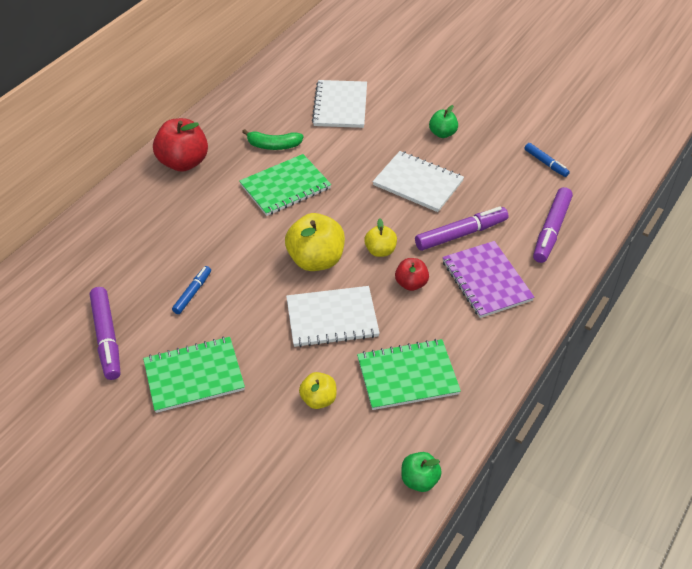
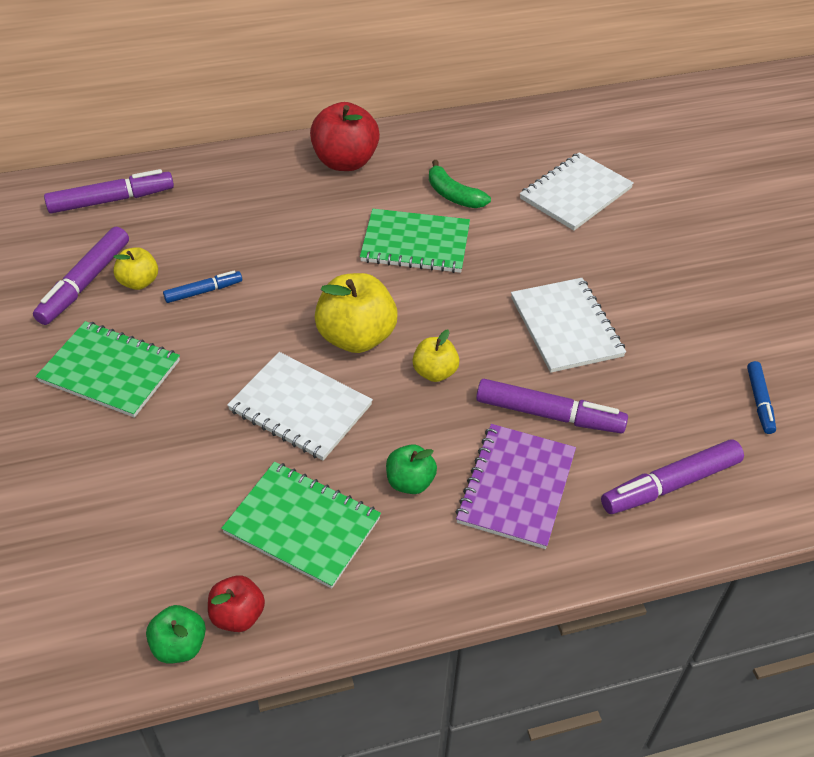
camera: 40 degrees right, 0 degrees up
yellow apple [299,372,337,409] -> yellow apple moved to [113,247,158,290]
red apple [395,258,429,291] -> red apple moved to [208,575,265,632]
green apple [429,105,458,138] -> green apple moved to [386,444,437,494]
none -> purple marker [44,169,174,213]

